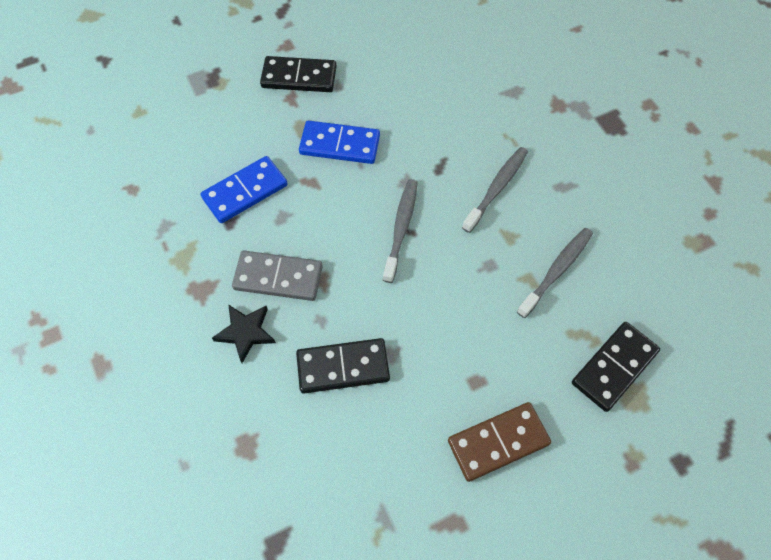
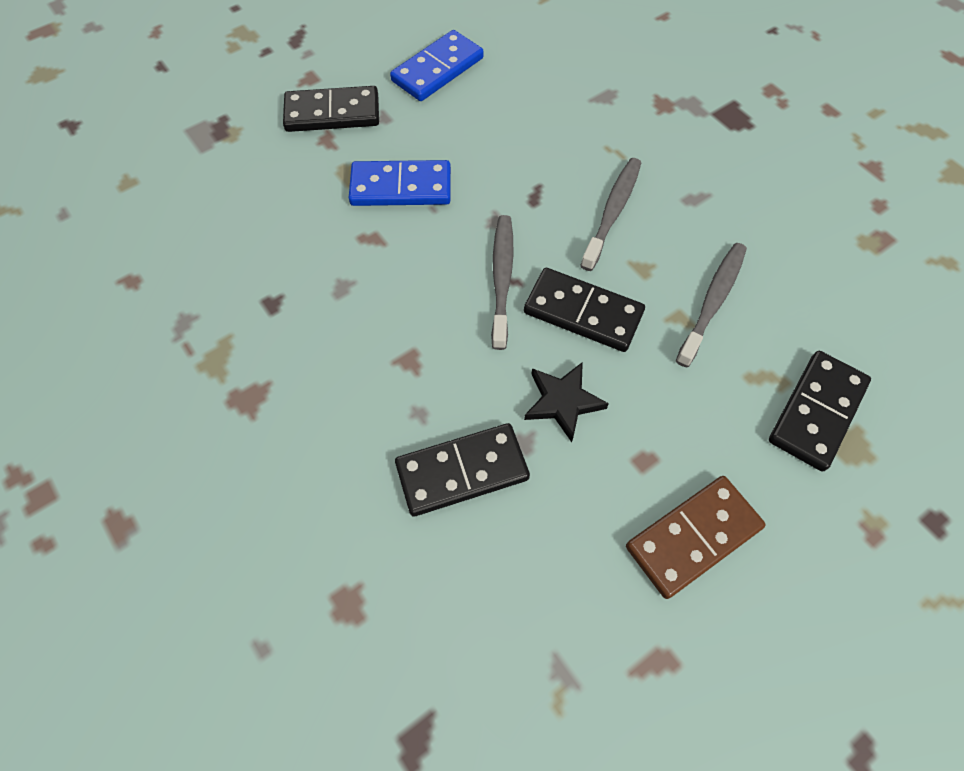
camera: 10 degrees left, 0 degrees up
blue domino [200,156,288,223] -> blue domino moved to [390,30,484,101]
black star [212,304,276,363] -> black star moved to [524,362,609,442]
grey domino [232,251,323,301] -> none
none -> black domino [524,268,645,352]

